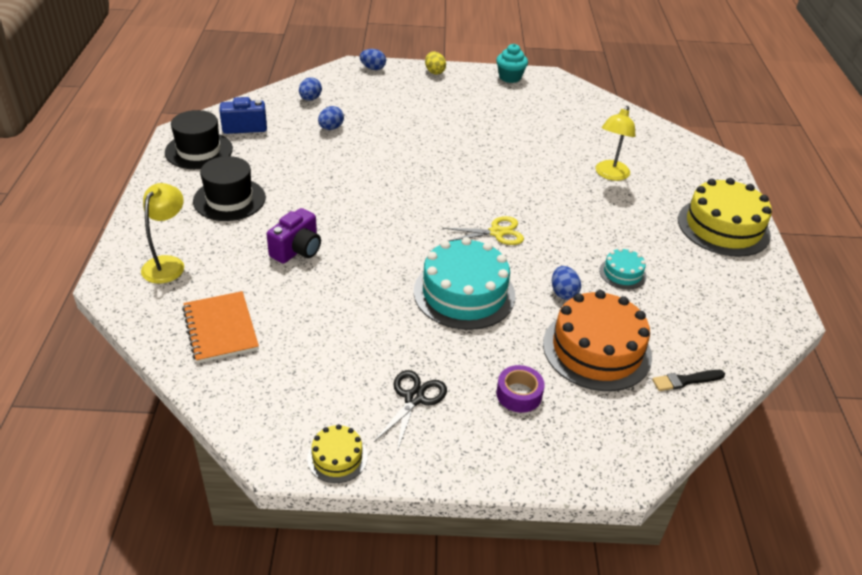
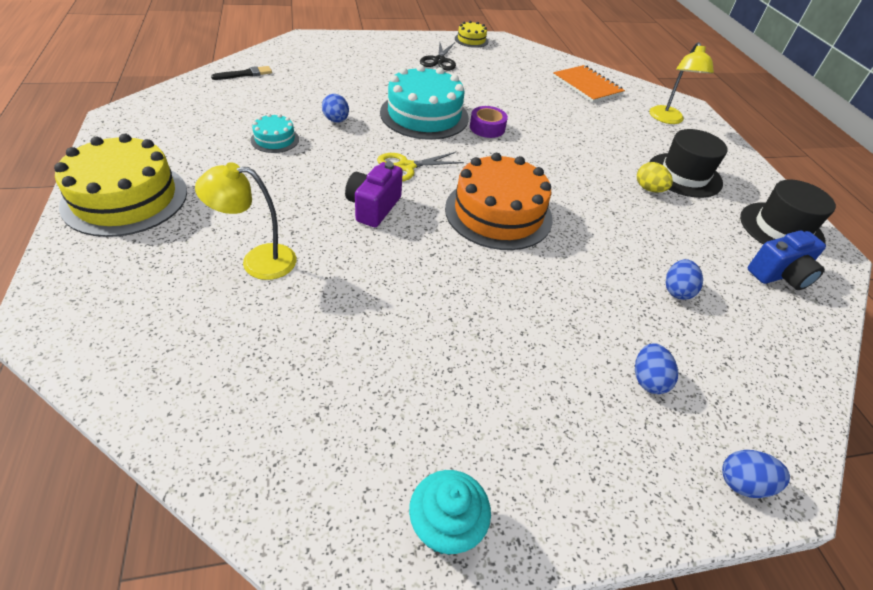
camera: 165 degrees right, 5 degrees up
purple camera [267,208,321,264] -> purple camera moved to [345,162,403,227]
blue egg [299,77,322,101] -> blue egg moved to [635,343,679,394]
yellow egg [425,52,446,75] -> yellow egg moved to [637,162,673,193]
purple tape [496,365,545,413] -> purple tape moved to [470,106,508,138]
orange cake [543,290,652,391] -> orange cake moved to [445,153,553,250]
yellow lamp [595,106,636,181] -> yellow lamp turned 105 degrees counterclockwise [195,162,297,280]

